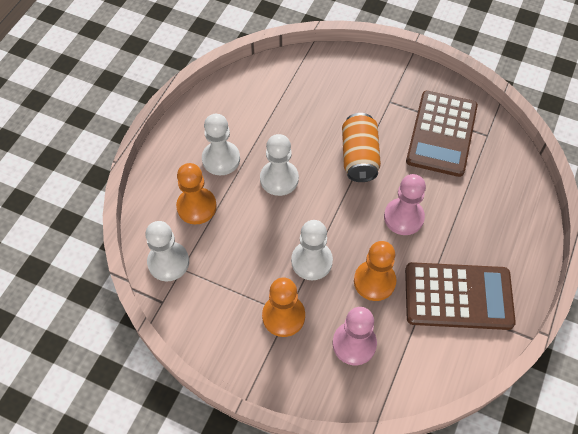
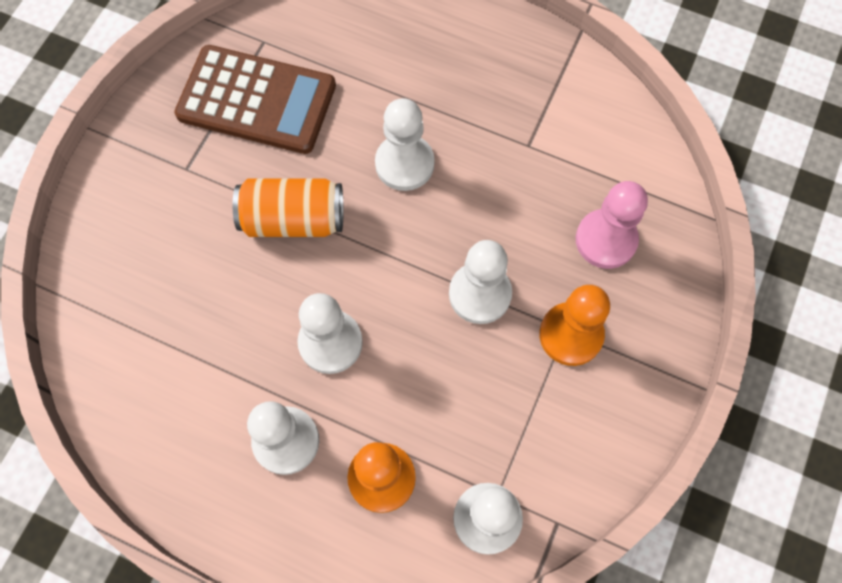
camera: 90 degrees left, 10 degrees up
orange pawn [354,241,397,301] -> none
pink pawn [384,174,426,235] -> white pawn [375,98,435,191]
brown calculator [405,262,516,330] -> none

